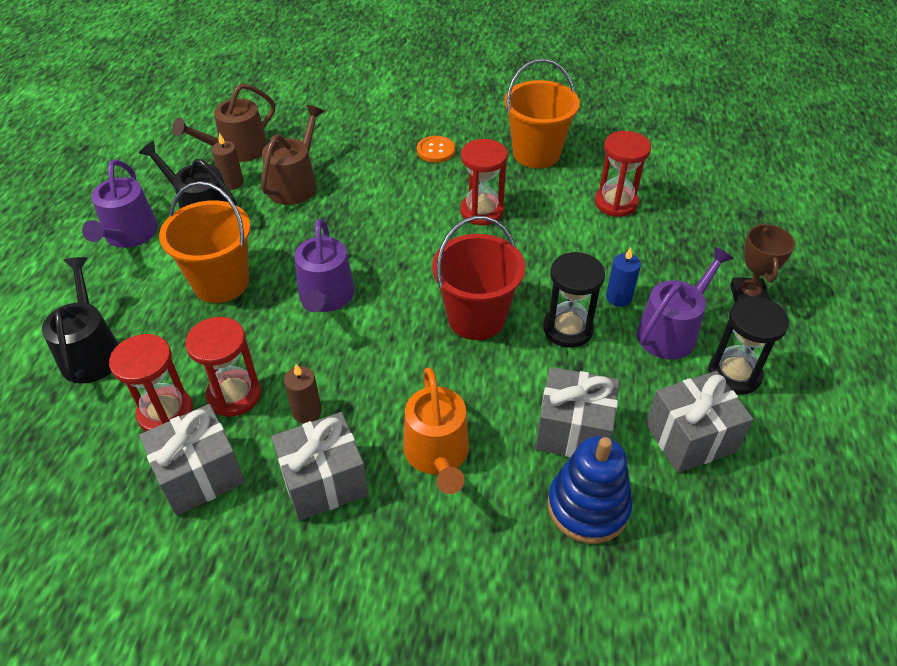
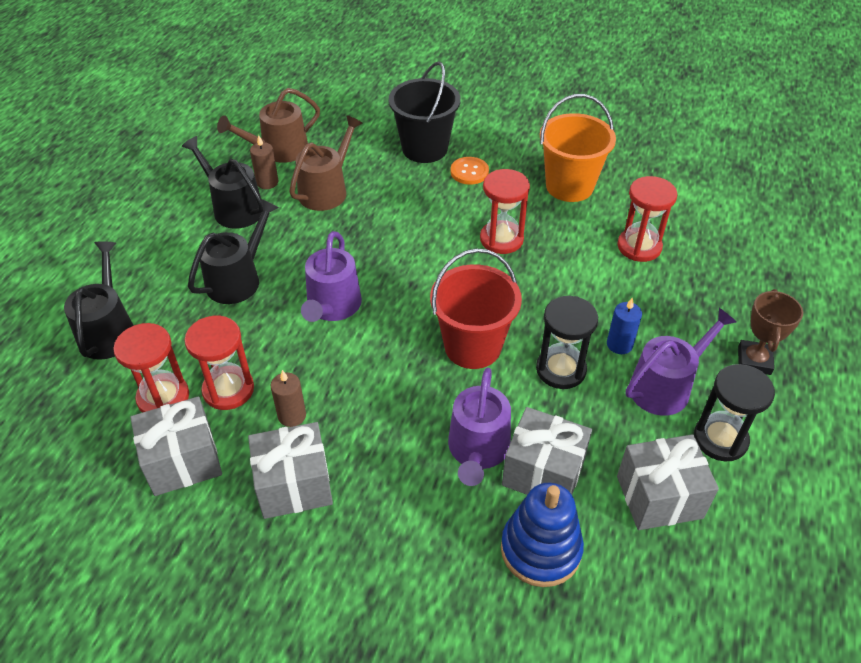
camera: 10 degrees right, 0 degrees up
purple watering can [82,160,158,248] -> purple watering can moved to [448,368,511,486]
orange bucket [159,181,251,303] -> black watering can [188,199,279,304]
orange watering can [403,367,469,494] -> none
none -> black bucket [389,61,461,163]

